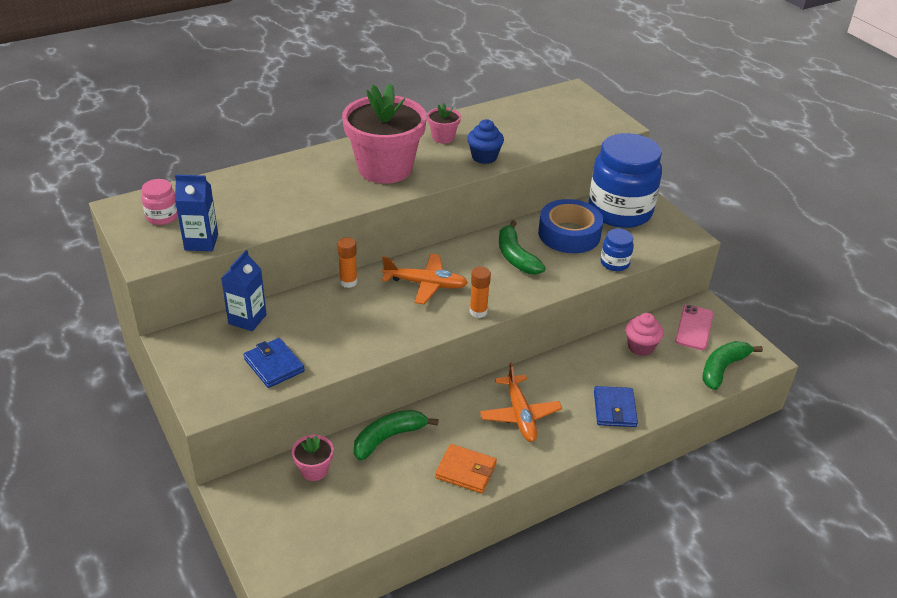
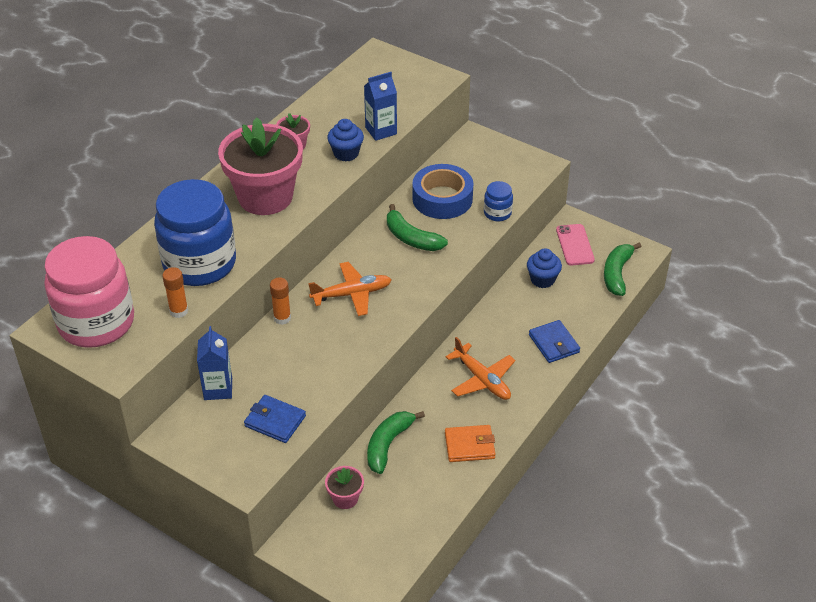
camera: 25 degrees left, 5 degrees up
pink jar [141,179,178,225] -> pink jar [44,236,134,348], size x2.34
blue carton [175,175,218,251] -> blue carton moved to [364,72,397,141]
orange glue stick [470,267,491,318] -> orange glue stick moved to [162,267,188,318]
blue jar [589,133,662,228] -> blue jar moved to [154,179,236,286]
pink cupcake [626,313,664,356] -> blue cupcake [527,248,562,288]

